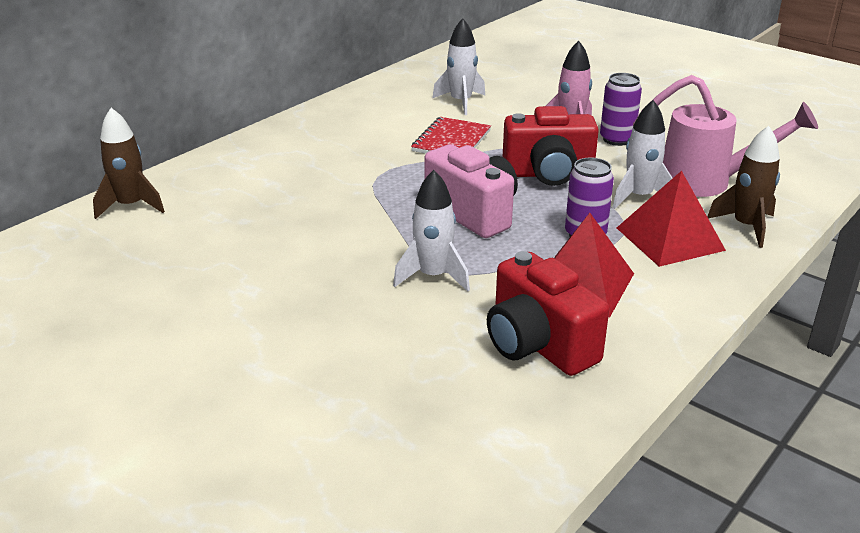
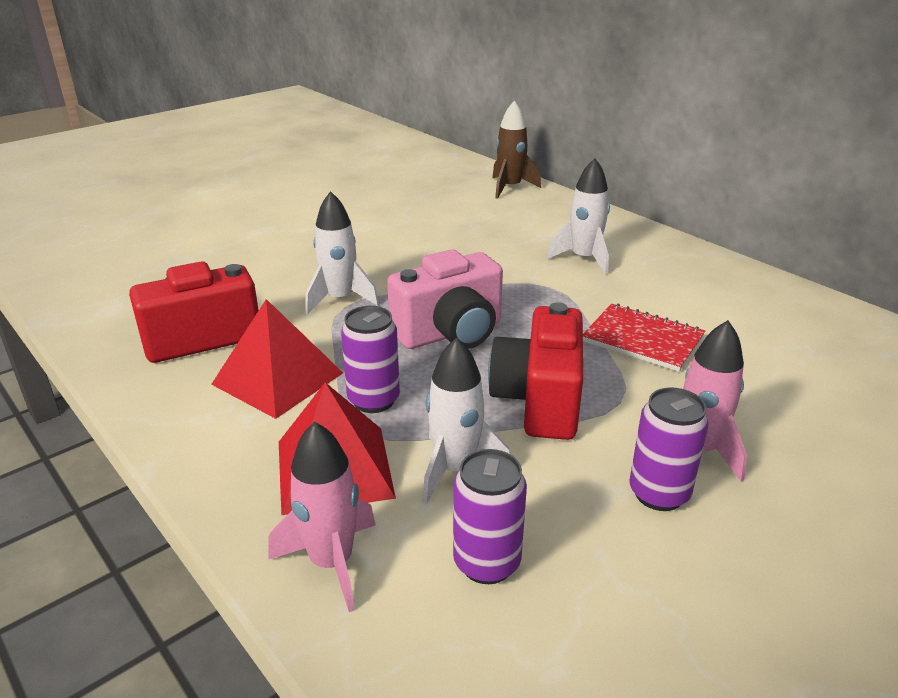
camera: 100 degrees right, 0 degrees up
white rocket [432,18,485,115] -> white rocket moved to [547,158,610,275]
pink watering can [633,75,818,197] -> purple can [453,449,527,584]
brown rocket [707,126,780,248] -> pink rocket [269,422,376,612]

